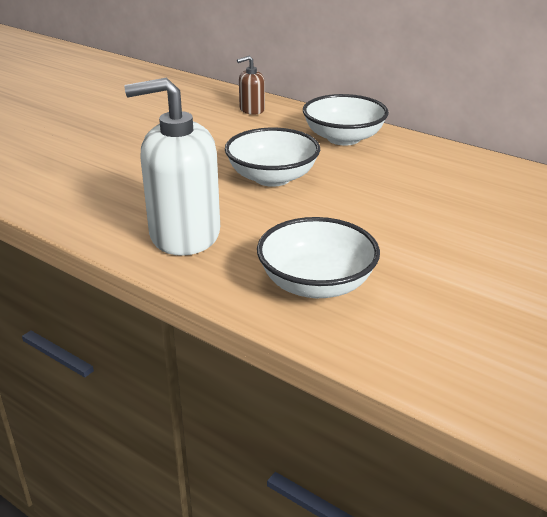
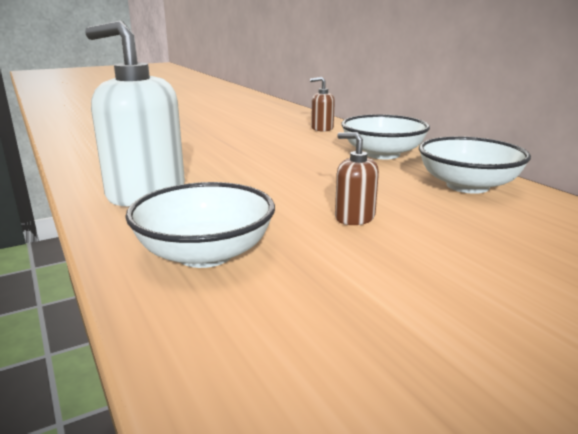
camera: 25 degrees right, 10 degrees down
white bowl [225,128,320,187] -> white bowl moved to [419,136,531,194]
none -> brown soap dispenser [335,132,379,225]

